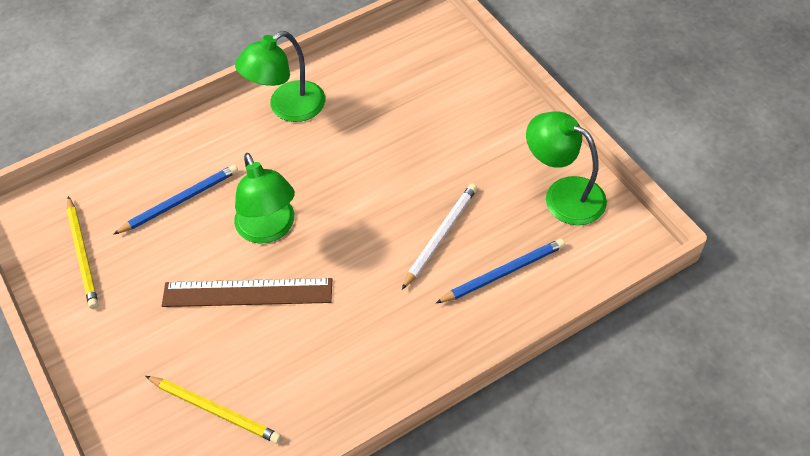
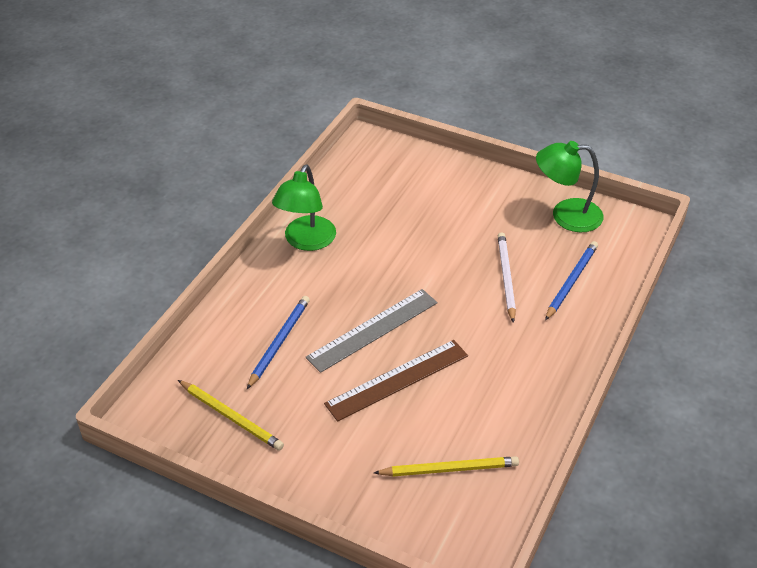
camera: 35 degrees left, 10 degrees down
green lamp [234,153,295,244] -> grey ruler [306,289,438,373]

